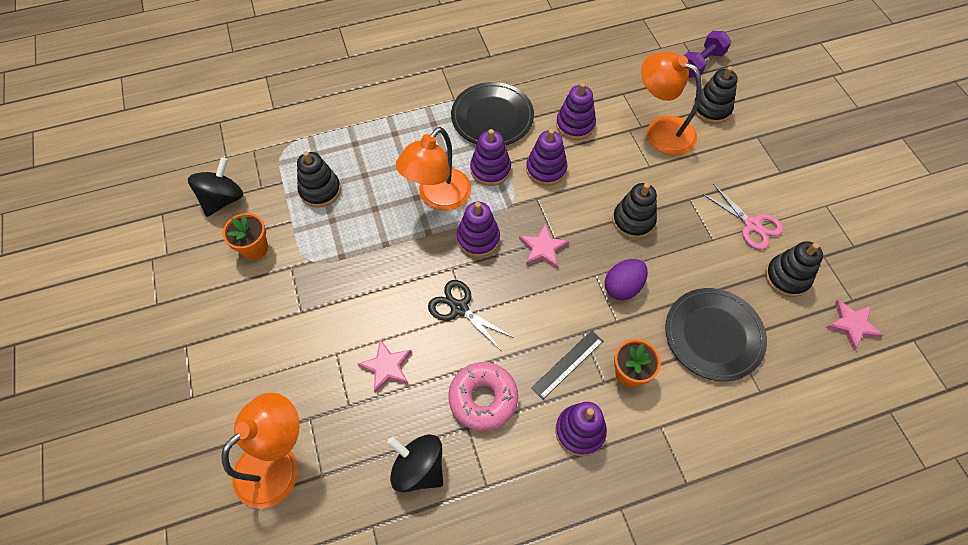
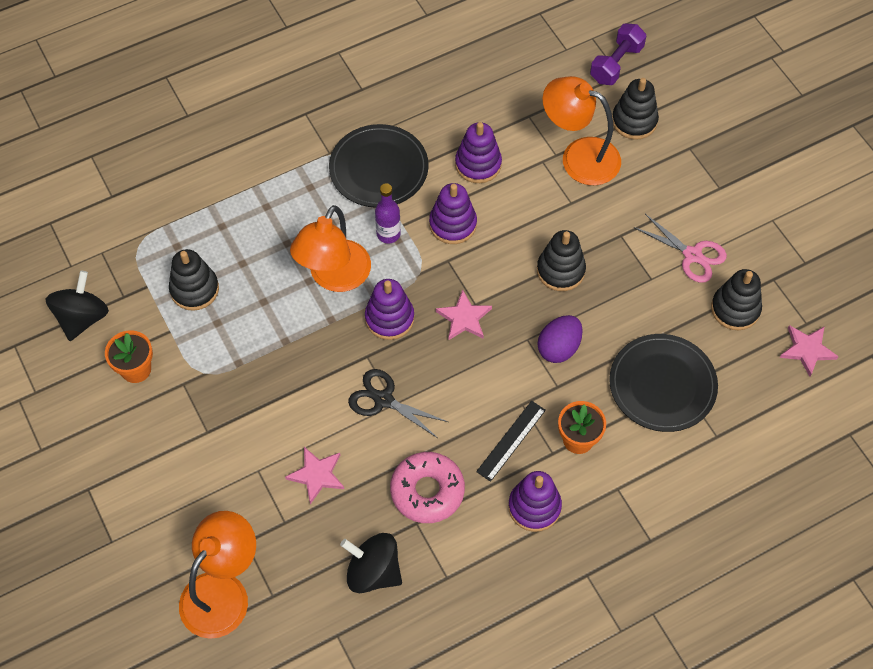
camera: 10 degrees left, 0 degrees up
purple stacking toy [470,129,511,186] -> purple bottle [375,183,401,243]

